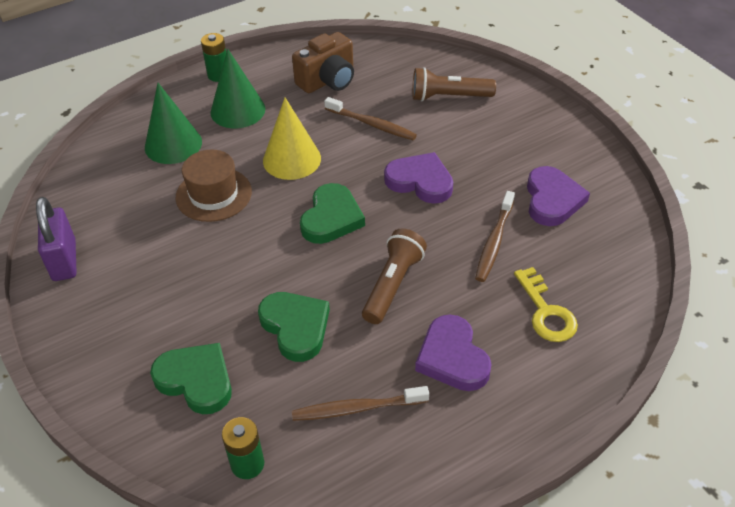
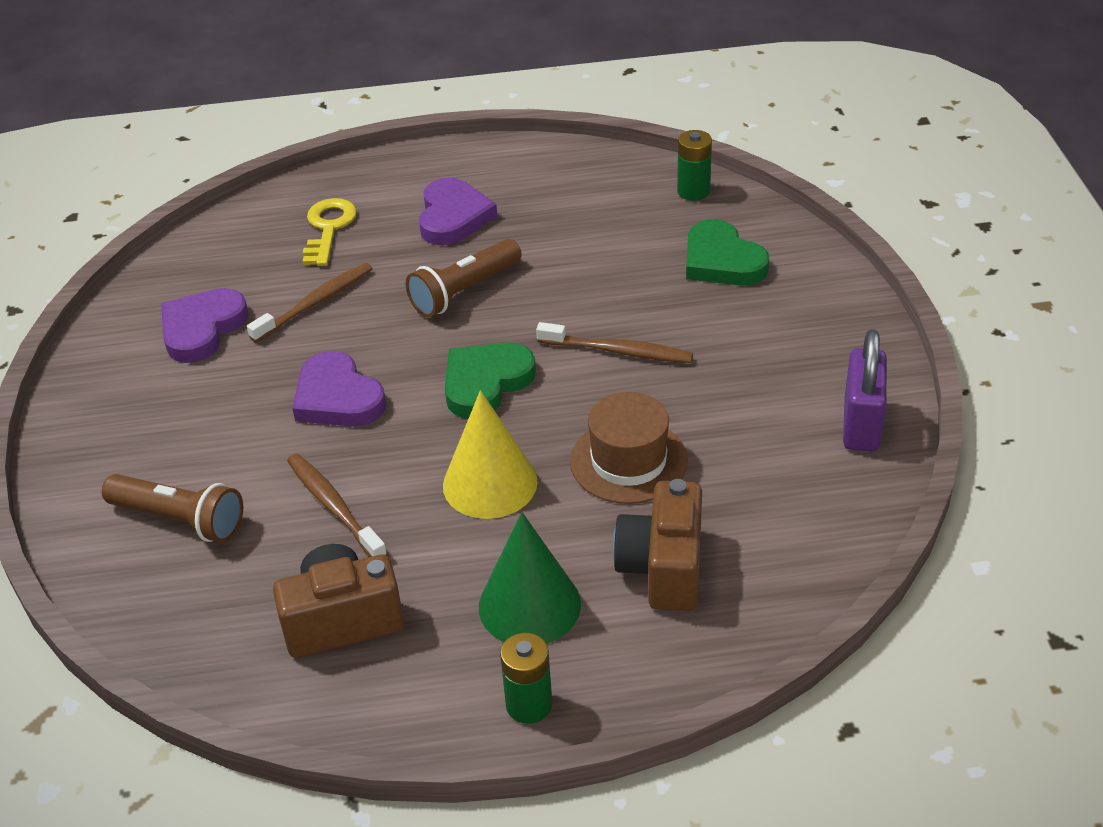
camera: 155 degrees left, 5 degrees down
green cone [145,83,202,164] -> brown camera [613,479,702,611]
green heart [258,292,330,362] -> none
brown toothbrush [292,386,429,421] -> brown toothbrush moved to [536,322,693,363]

